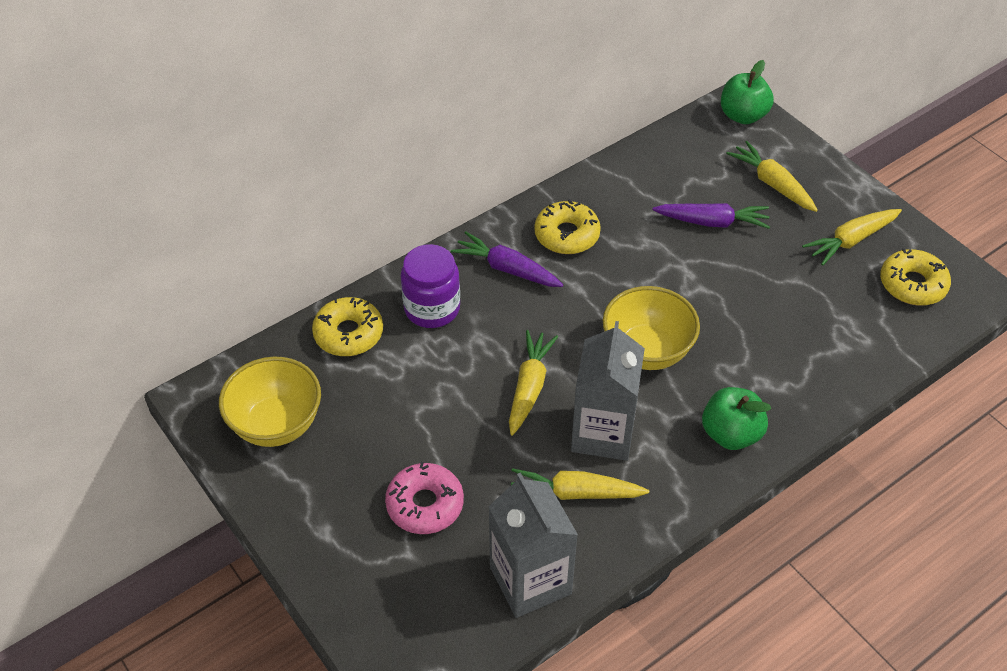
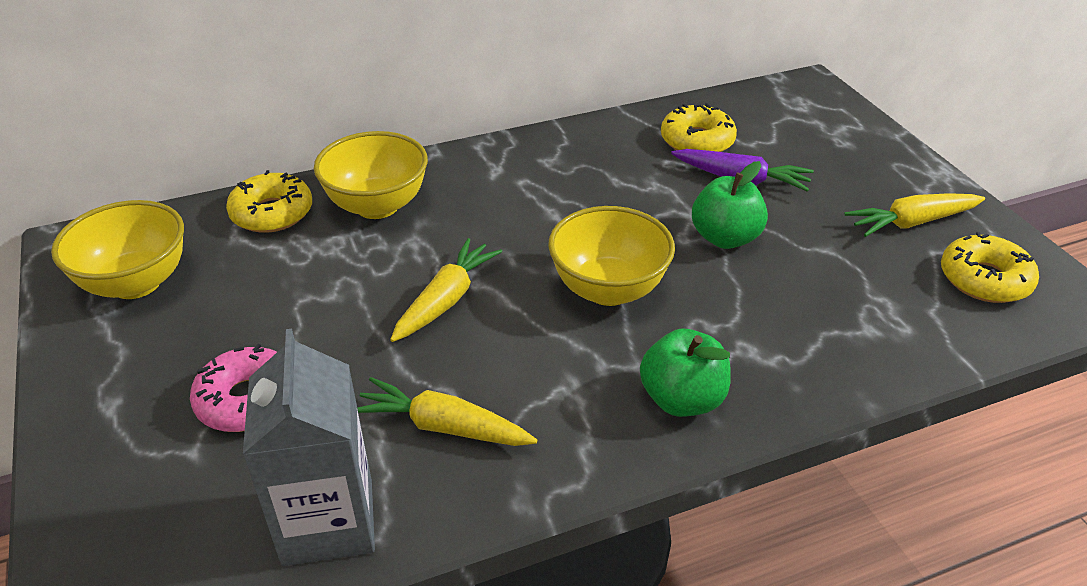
camera: 15 degrees right, 10 degrees down
purple jar [401,244,460,328] -> yellow bowl [314,131,428,219]
purple carrot [451,232,563,287] -> none
yellow donut [534,199,601,254] -> yellow donut moved to [661,103,737,152]
grey carton [571,321,645,461] -> none
green apple [721,60,774,124] -> green apple moved to [692,161,768,249]
yellow carrot [726,141,818,212] -> none

